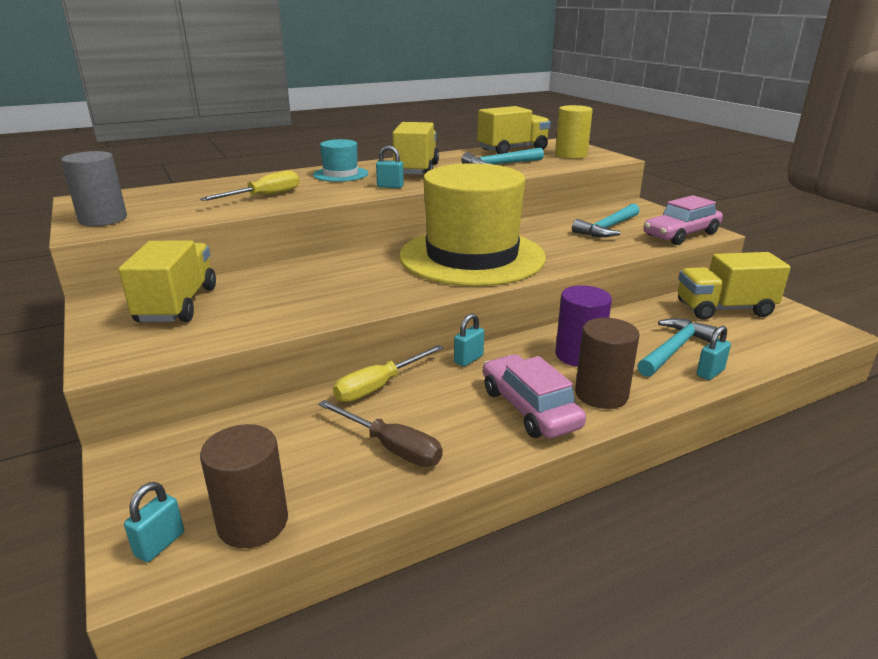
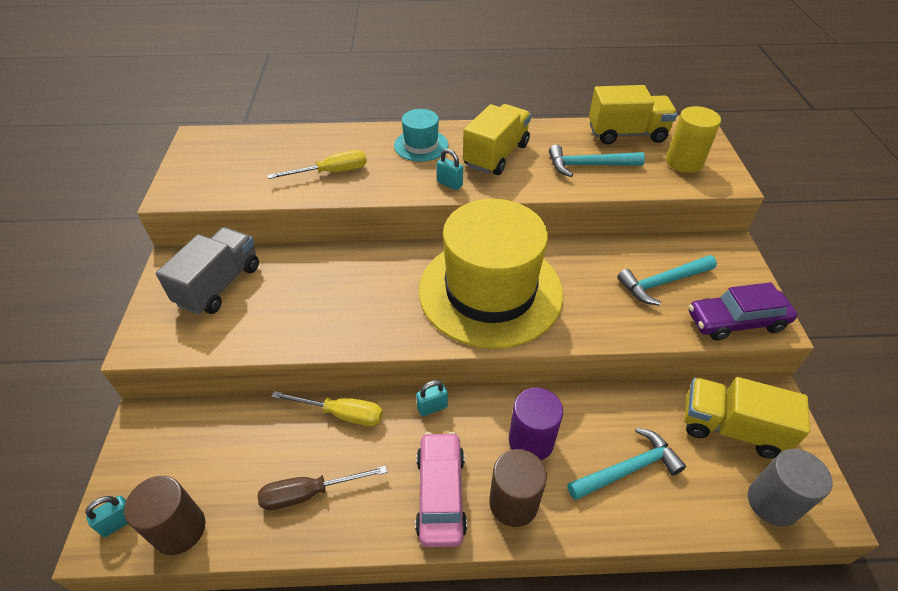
camera: 25 degrees right, 20 degrees up
grey cylinder [61,151,127,226] -> grey cylinder moved to [748,449,833,527]
yellow truck [118,241,216,322] -> grey truck [156,227,259,315]
brown screwdriver [318,400,443,467] -> brown screwdriver turned 105 degrees clockwise [258,466,387,510]
yellow screwdriver [333,345,443,402] -> yellow screwdriver turned 150 degrees counterclockwise [271,391,383,426]
pink car [644,195,723,245] -> purple car [689,282,797,341]
turquoise padlock [697,326,731,380] -> none

